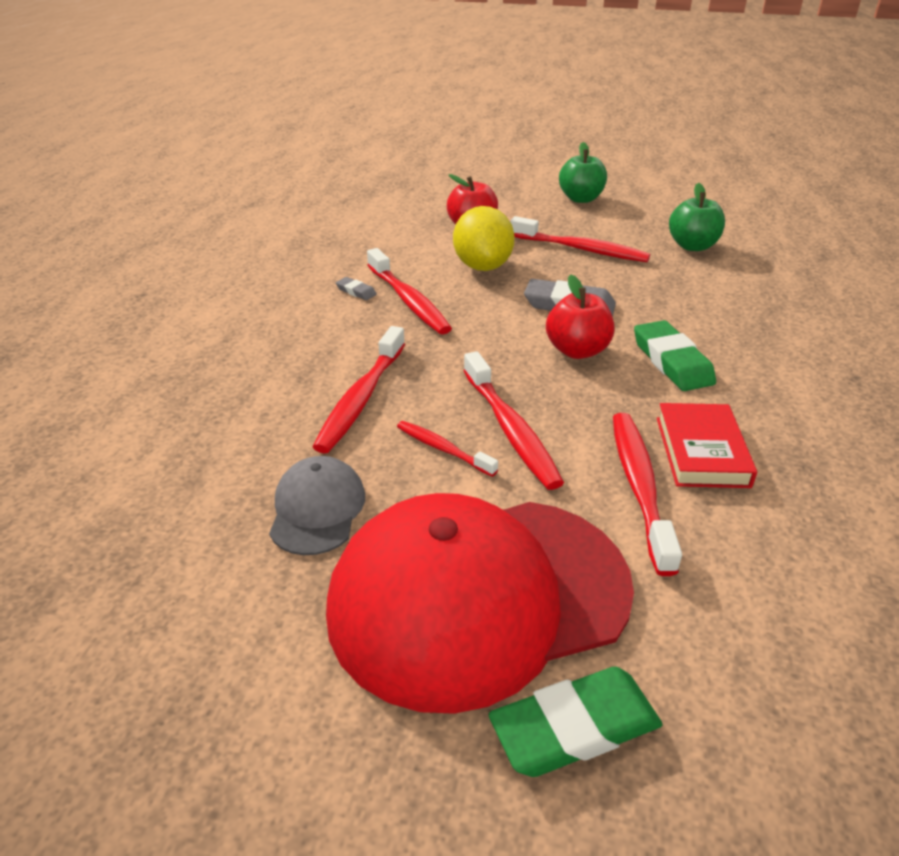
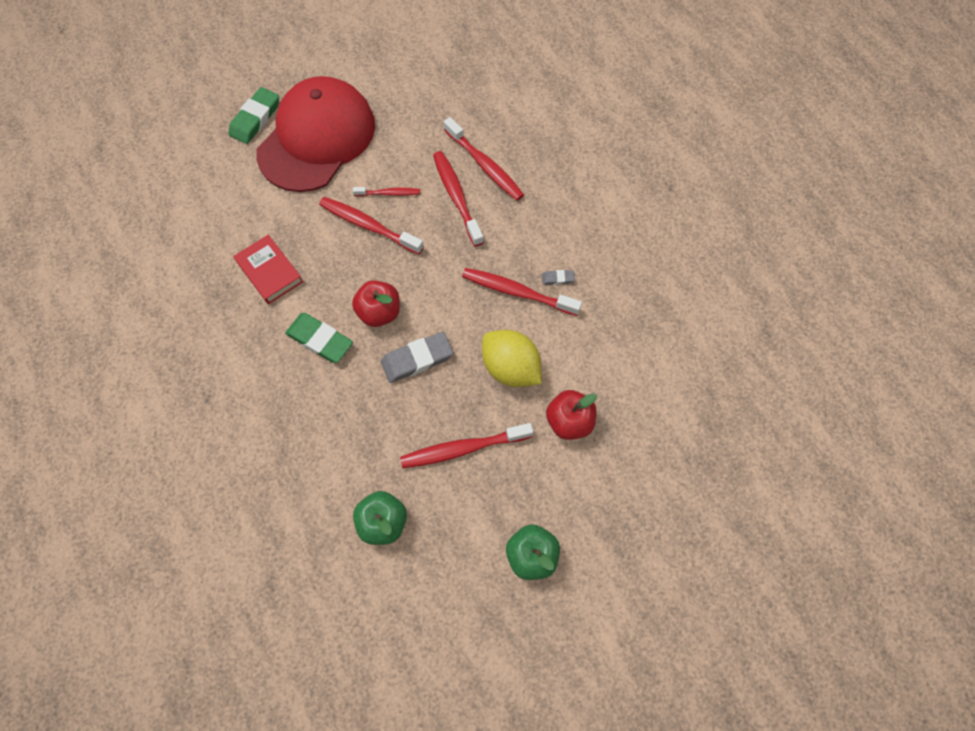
camera: 140 degrees right, 30 degrees up
grey cap [269,456,365,555] -> none
red toothbrush [613,413,682,576] -> red toothbrush moved to [444,117,524,201]

